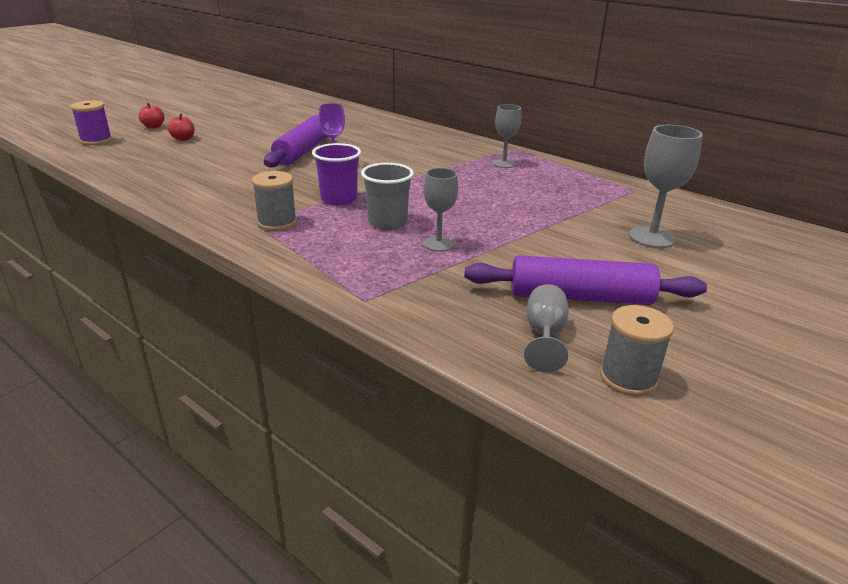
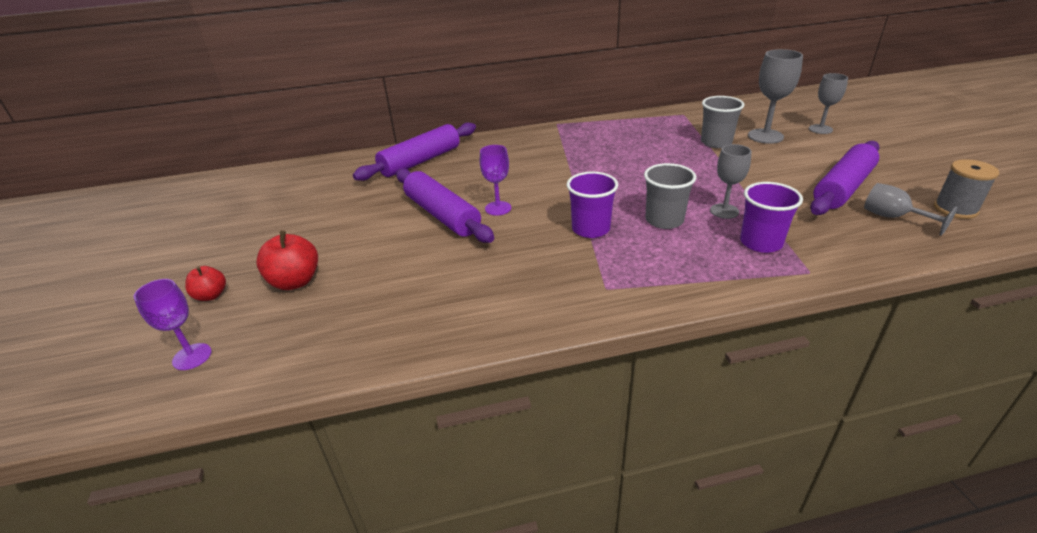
camera: 50 degrees left, 5 degrees up
purple spool [70,100,112,145] -> purple goblet [133,279,212,370]
red apple [168,113,195,141] -> red apple [256,231,318,290], size x1.61
grey spool [252,171,297,231] -> none
grey goblet [492,104,521,168] -> grey goblet moved to [809,73,848,134]
none -> purple rolling pin [353,123,476,181]
none -> grey cup [701,96,744,148]
none -> purple cup [740,182,803,253]

